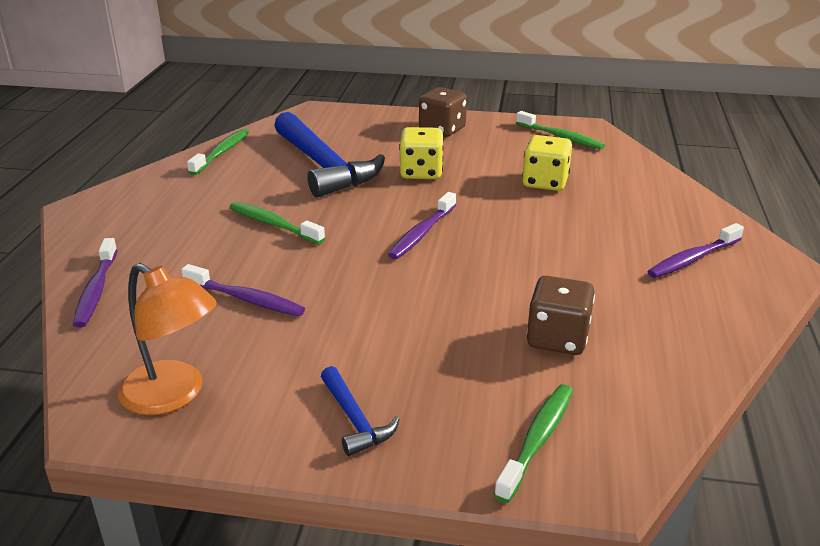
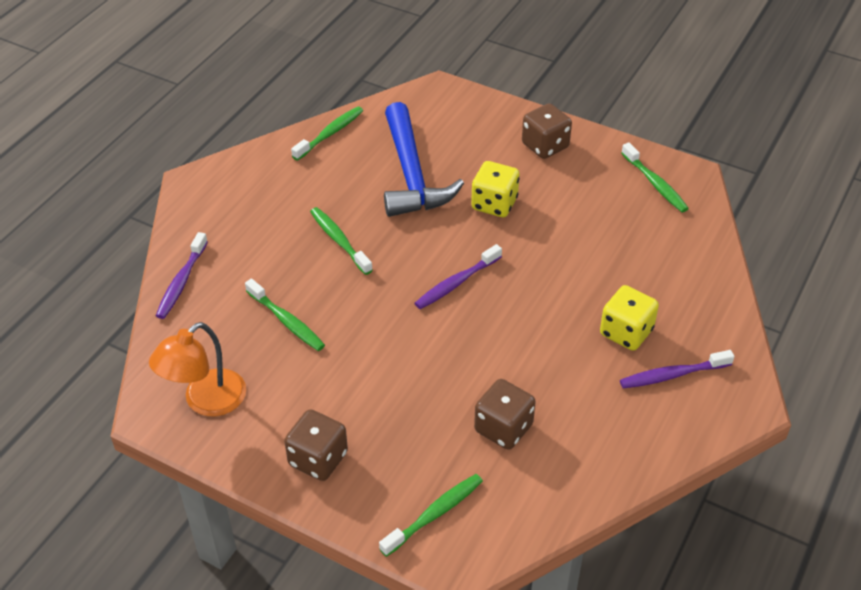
camera: 20 degrees right, 15 degrees up
orange lamp [118,263,217,415] -> orange lamp turned 75 degrees clockwise [149,322,246,416]
purple toothbrush [181,264,305,316] -> green toothbrush [245,279,325,351]
blue hammer [321,366,399,456] -> brown dice [284,409,348,481]
yellow dice [522,135,572,191] -> yellow dice moved to [600,285,659,351]

